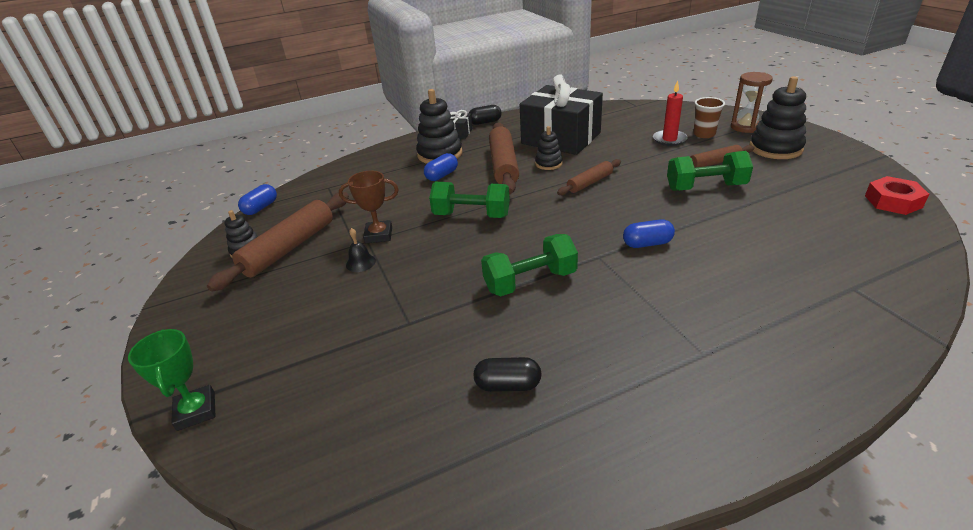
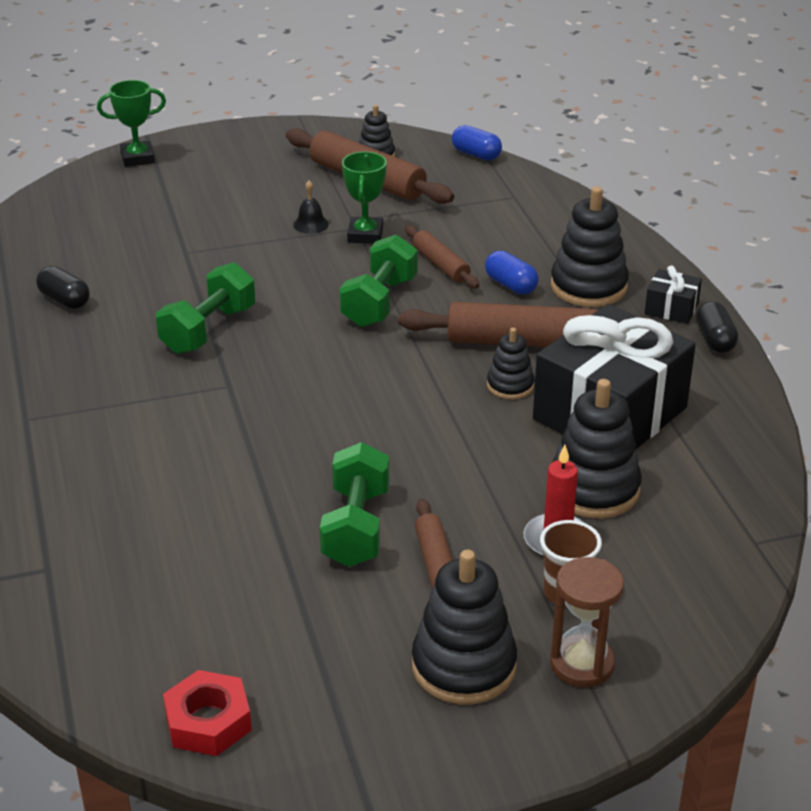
camera: 95 degrees right, 0 degrees up
brown trophy [339,170,399,243] -> green trophy [342,152,387,244]
black capsule [473,357,542,392] -> black capsule turned 60 degrees counterclockwise [36,266,90,309]
green dumbbell [481,234,578,296] -> green dumbbell turned 45 degrees clockwise [156,262,255,354]
brown rolling pin [557,159,621,195] -> brown rolling pin moved to [405,225,480,289]
blue capsule [623,219,675,248] -> none
none -> black stacking toy [552,379,642,518]

